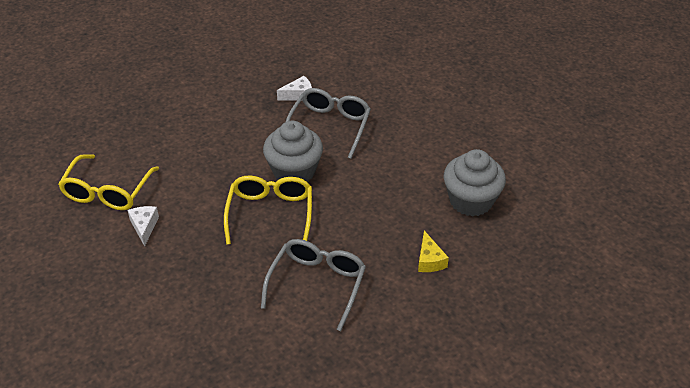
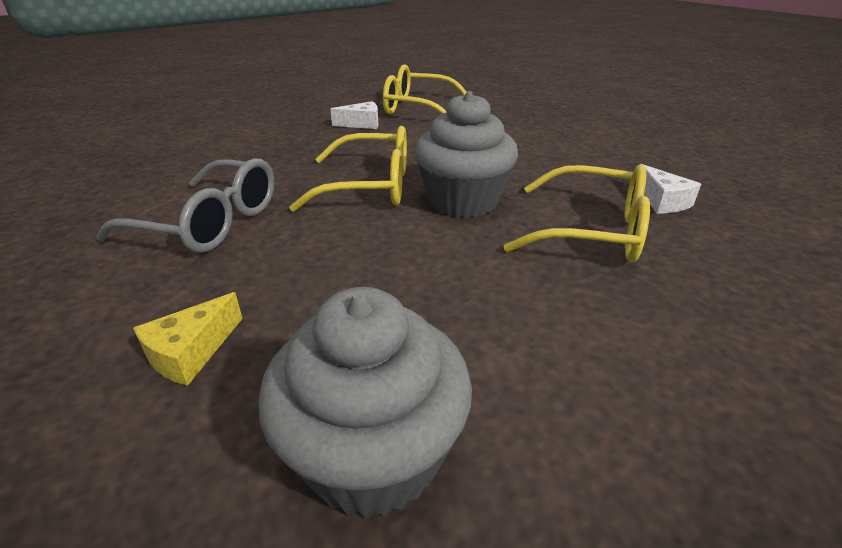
camera: 90 degrees right, 10 degrees down
grey glasses [286,88,371,159] -> yellow glasses [503,164,650,263]
yellow cheese [418,231,449,272] -> yellow cheese turned 45 degrees counterclockwise [133,292,243,386]

